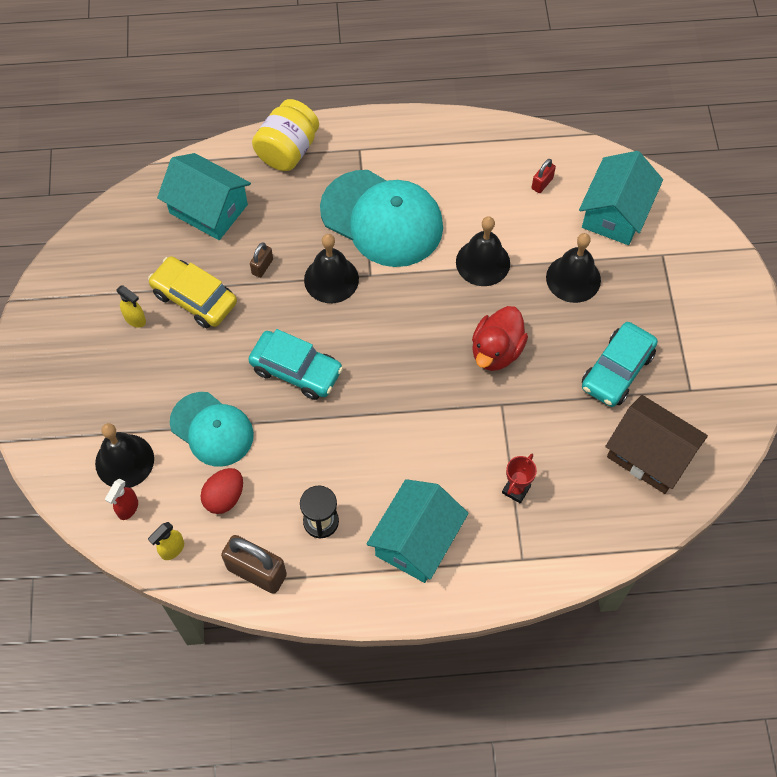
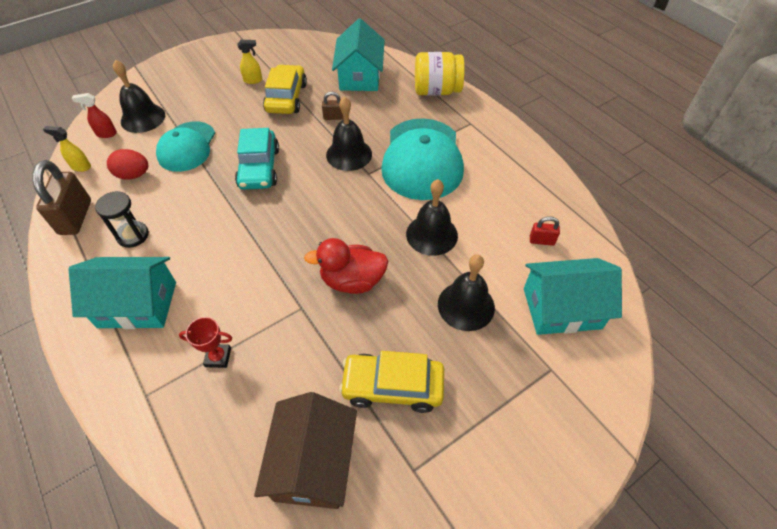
camera: 60 degrees right, 10 degrees down
yellow spray bottle [116,285,146,328] -> yellow spray bottle turned 105 degrees counterclockwise [237,40,262,84]
turquoise car [582,322,658,407] -> yellow car [339,351,444,413]

